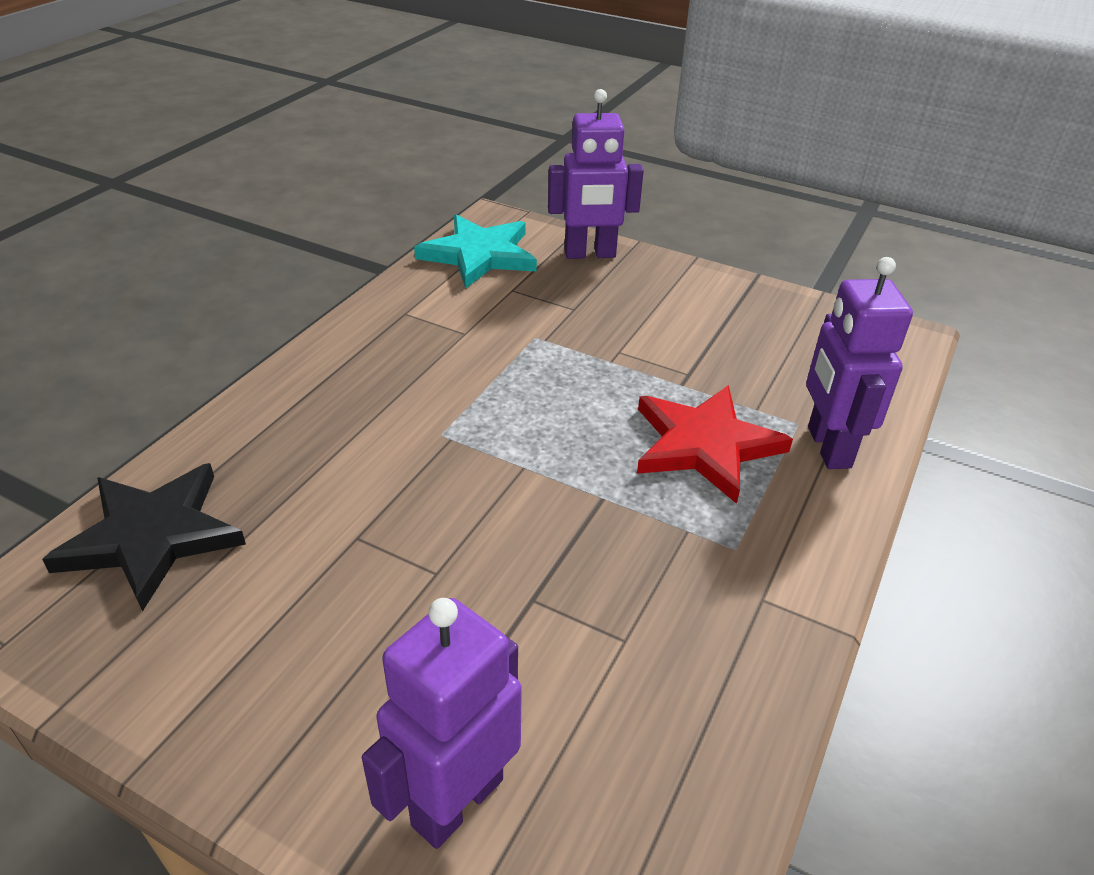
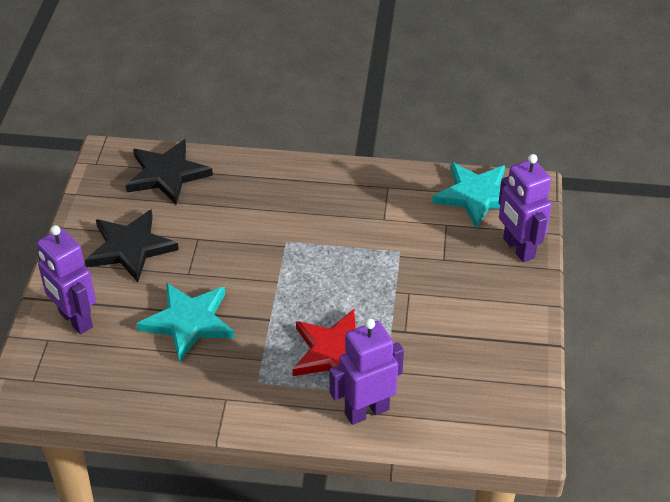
camera: 70 degrees right, 5 degrees up
purple robot [362,598,522,849] -> purple robot turned 150 degrees counterclockwise [37,225,96,334]
none -> black star [85,209,179,282]
none -> turquoise star [137,283,235,362]

